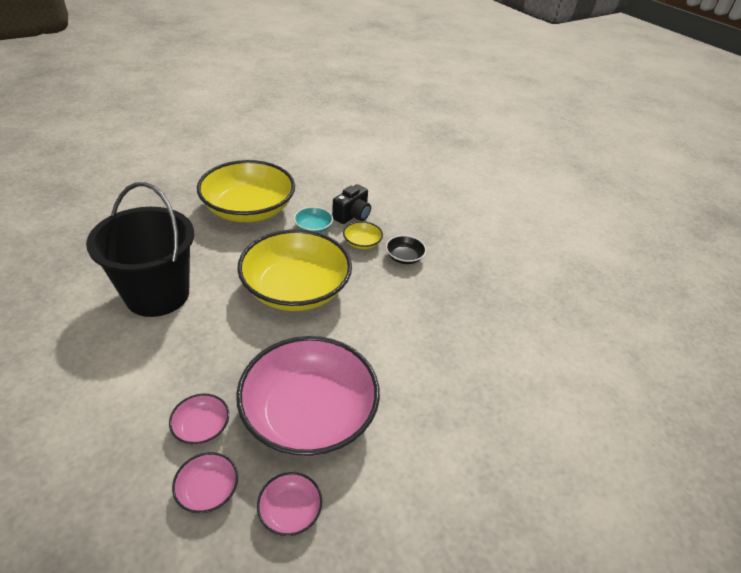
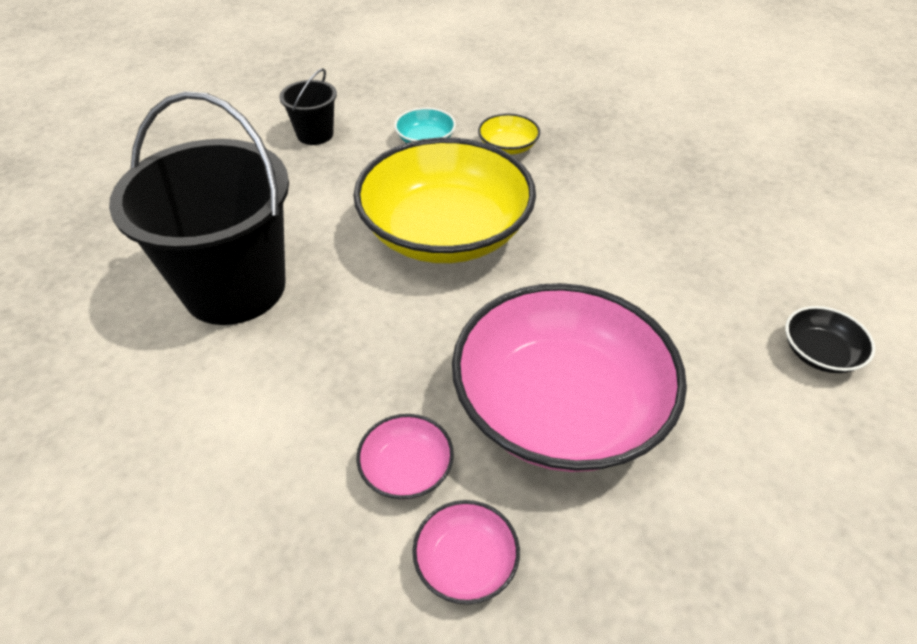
camera: 10 degrees left, 5 degrees up
yellow bowl [197,160,295,222] -> black bucket [279,68,337,145]
pink bowl [257,472,322,536] -> none
black camera [332,184,371,224] -> none
black bowl [386,235,426,264] -> black bowl moved to [785,306,875,373]

